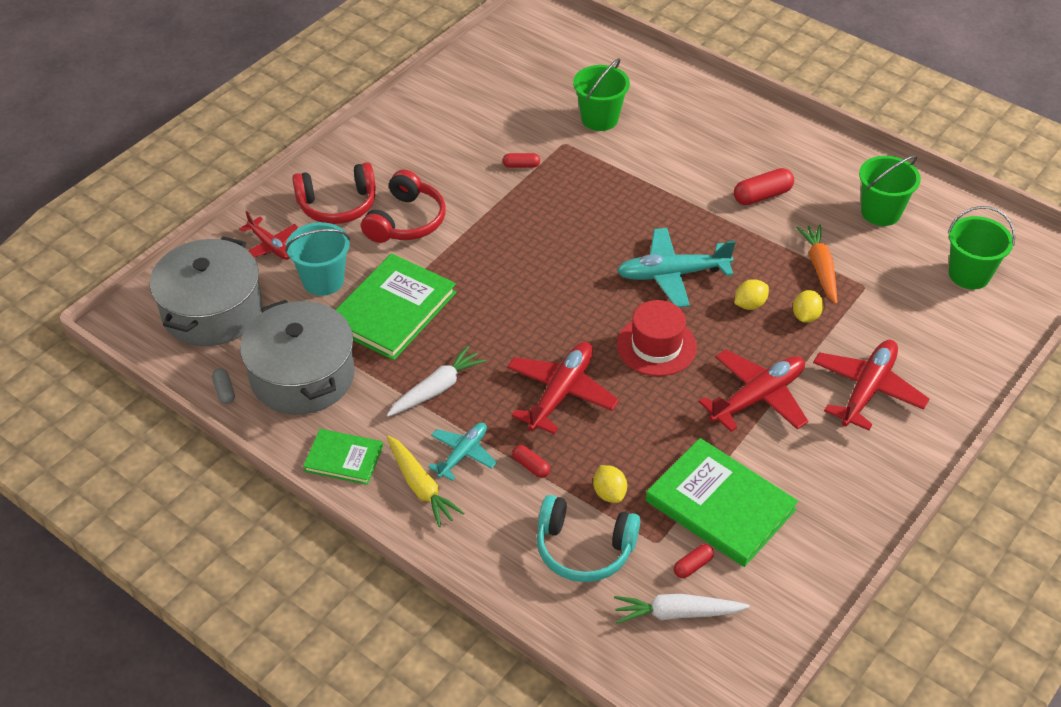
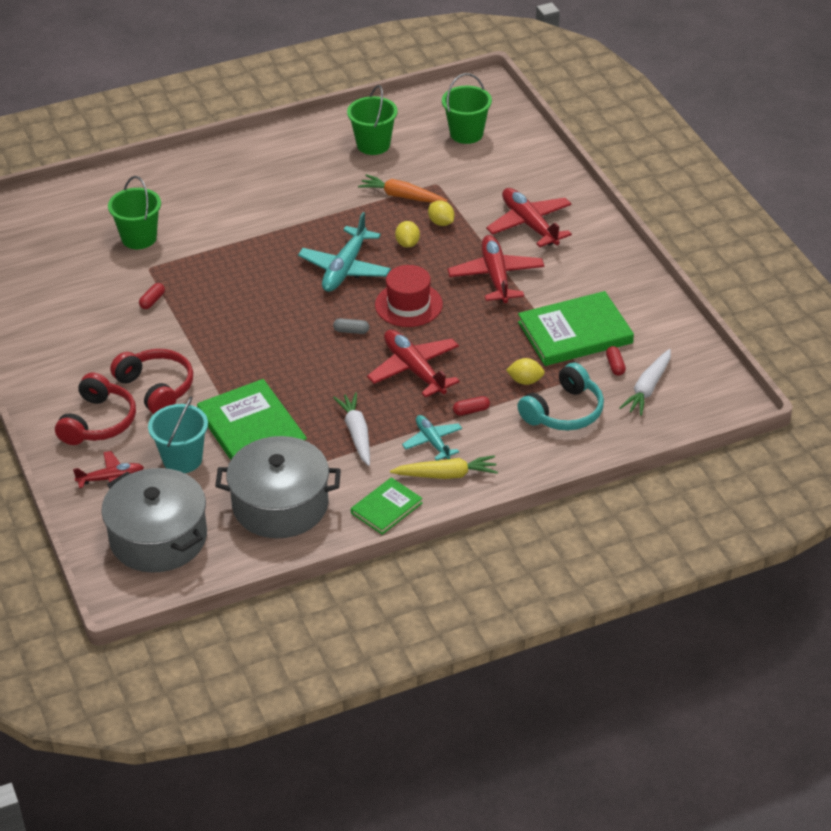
camera: 60 degrees left, 5 degrees down
grey capsule [212,368,235,404] -> grey capsule moved to [333,318,369,334]
red capsule [734,168,794,205] -> none

